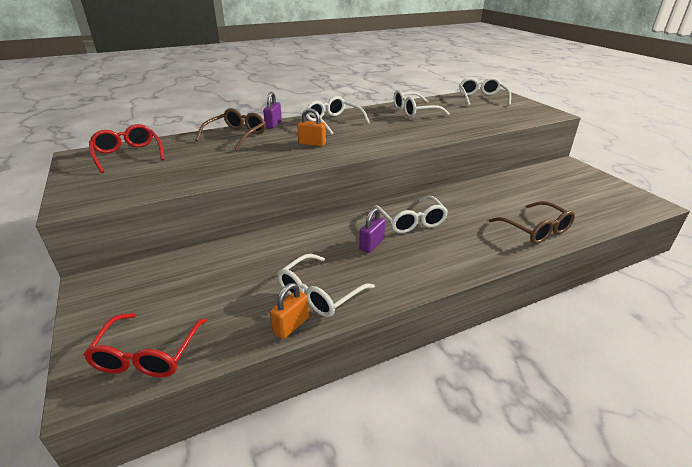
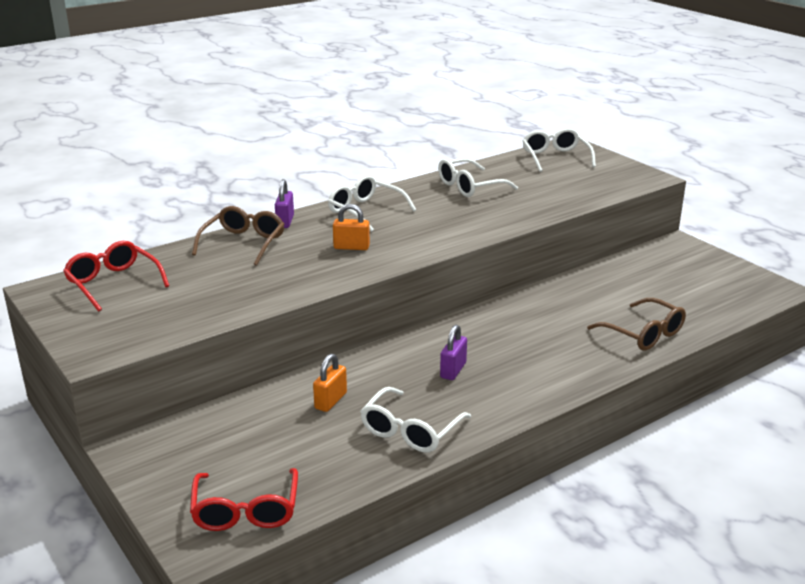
camera: 10 degrees left, 5 degrees down
orange padlock [270,283,309,339] -> orange padlock moved to [313,354,347,412]
white glasses [372,196,448,233] -> none

